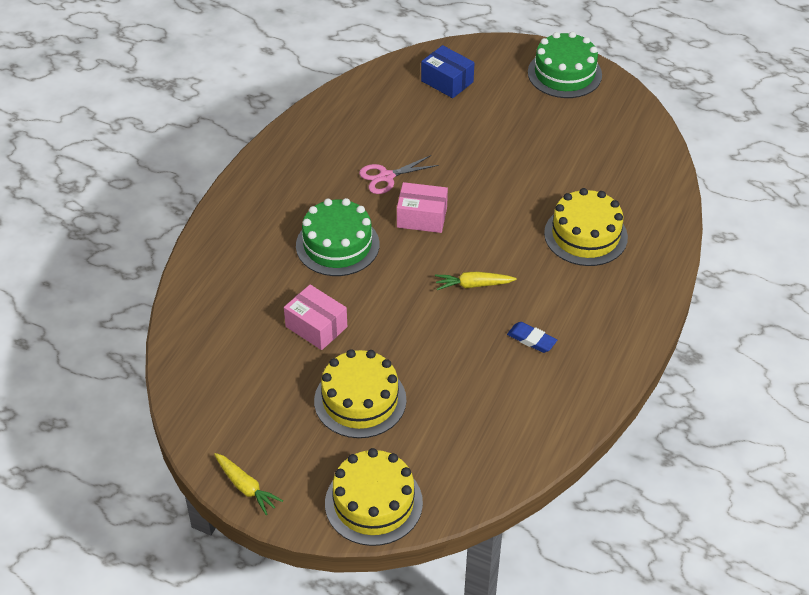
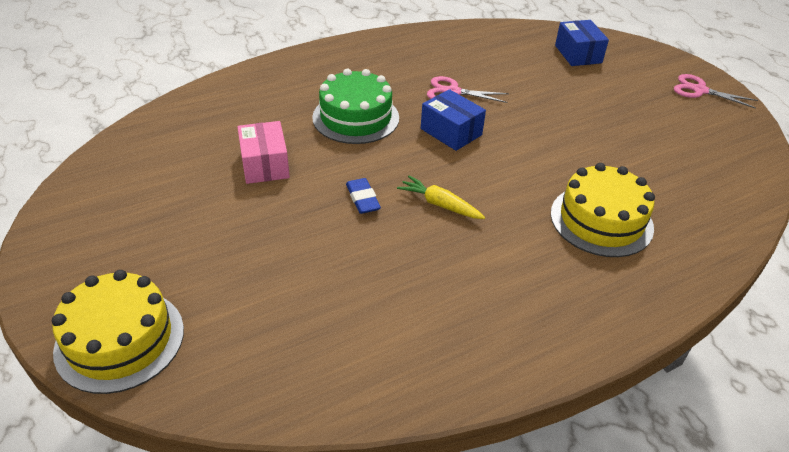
camera: 35 degrees right, 5 degrees down
yellow carrot [214,453,283,515] -> none
yellow cake [314,349,406,438] -> none
pink box [397,182,448,233] -> blue box [421,89,486,151]
blue eraser [507,322,557,353] -> blue eraser moved to [346,178,381,214]
green cake [528,31,602,98] -> pink scissors [674,74,758,109]

